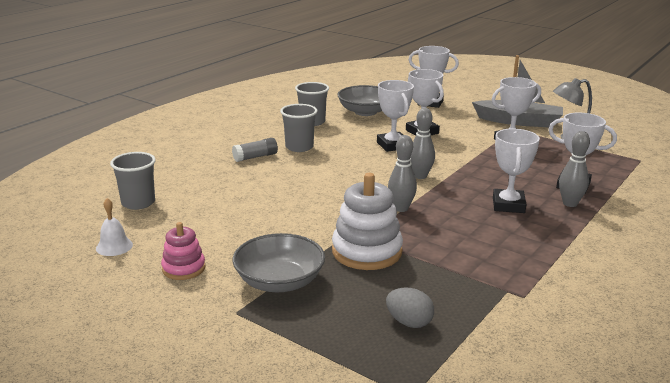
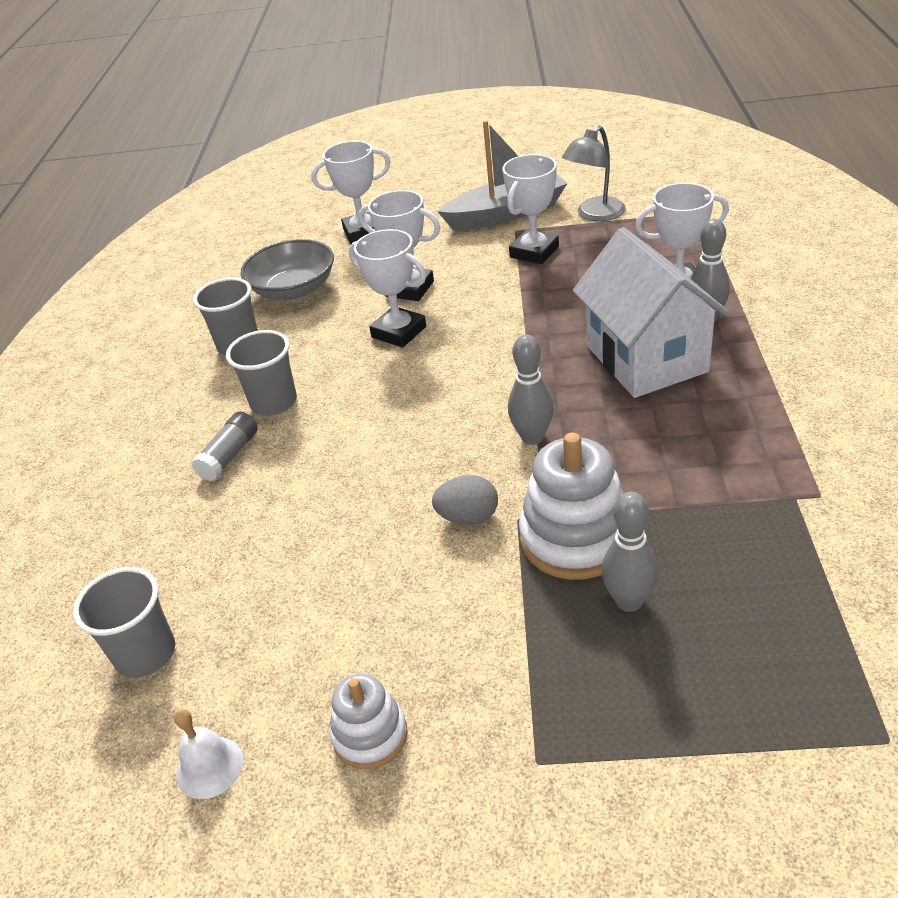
camera: 30 degrees left, 15 degrees up
pink stacking toy [161,222,206,280] -> white stacking toy [330,673,408,769]
grey bowl [232,233,325,292] -> none
grey egg [386,288,434,328] -> grey egg moved to [432,475,498,525]
grey bowling pin [410,108,435,179] -> grey bowling pin moved to [602,492,658,612]
white trophy [493,129,540,213] -> white house [573,227,730,398]

